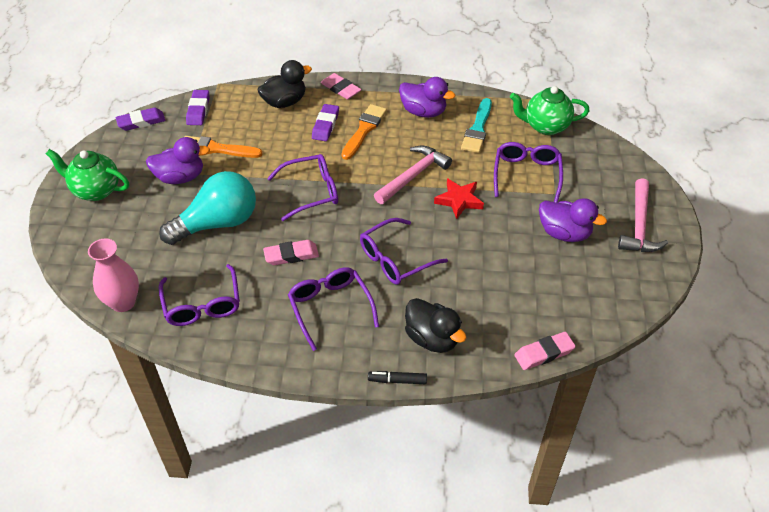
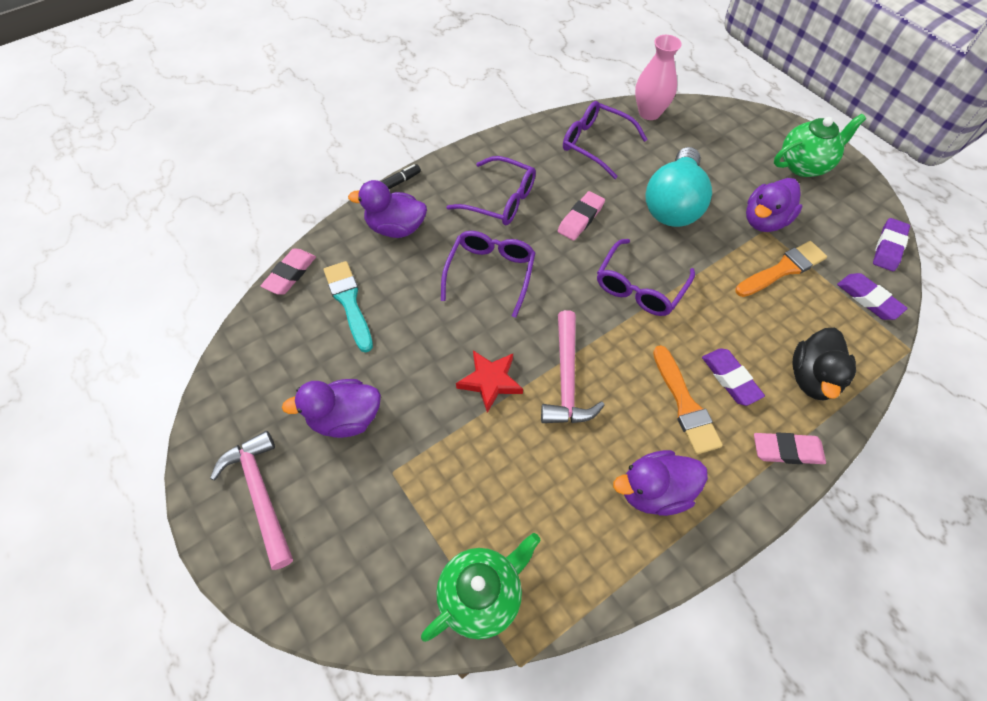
camera: 140 degrees right, 10 degrees up
black duck [405,298,466,353] -> purple duck [348,180,427,238]
turquoise brush [461,98,492,153] -> turquoise brush moved to [324,261,373,353]
purple glasses [494,142,563,203] -> none

